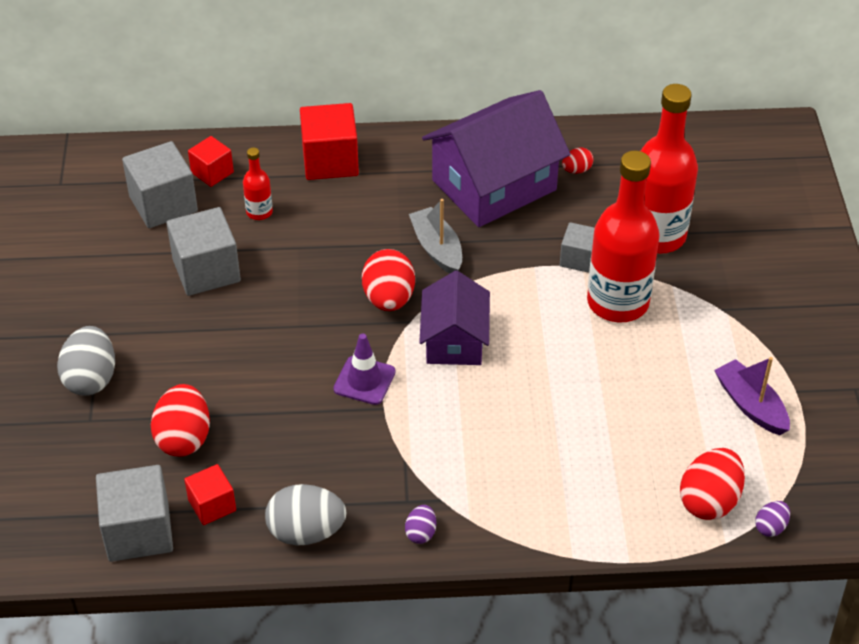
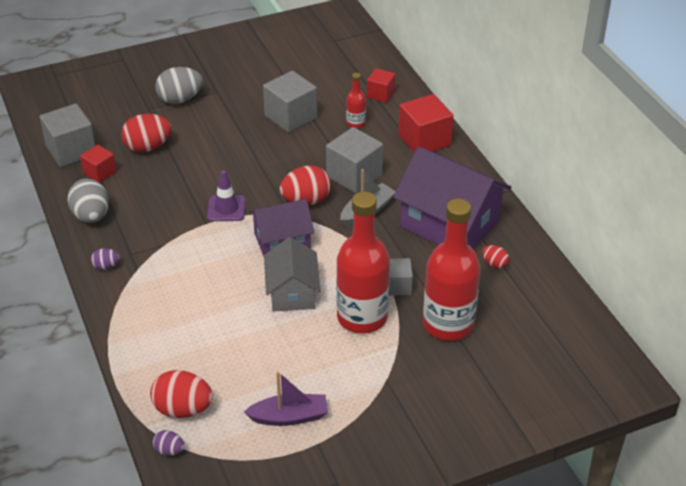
camera: 70 degrees right, 5 degrees down
grey cube [122,141,198,228] -> grey cube moved to [326,127,383,193]
purple boat [714,357,790,435] -> purple boat turned 45 degrees clockwise [244,371,328,426]
none -> grey house [264,237,320,311]

